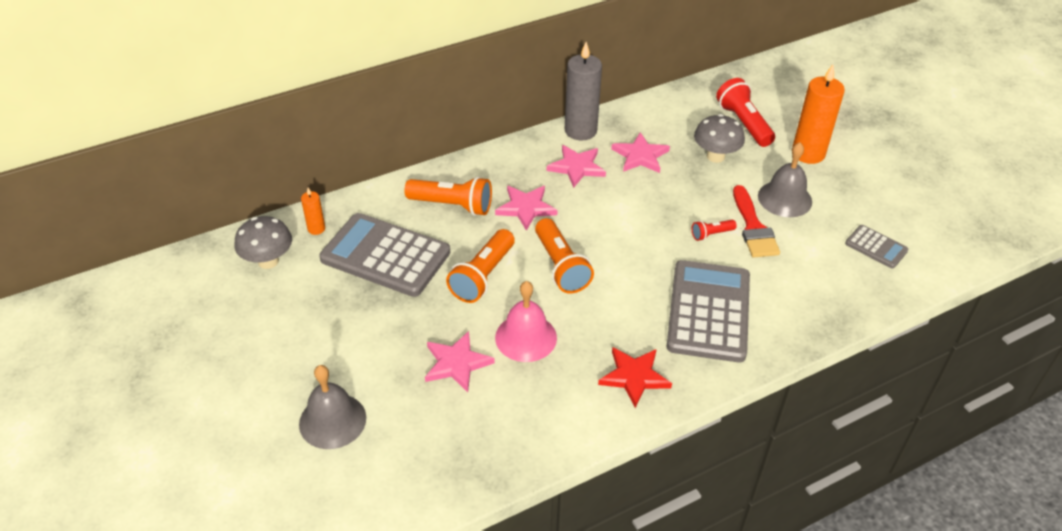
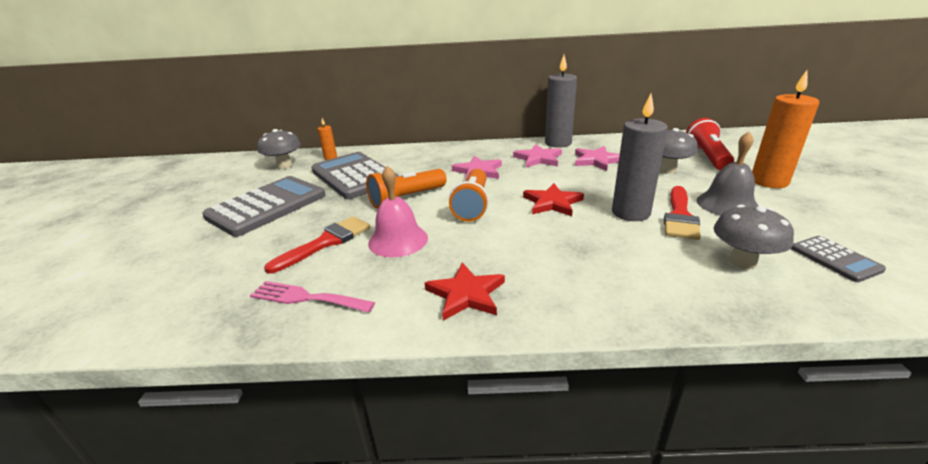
camera: 30 degrees right, 15 degrees down
grey bell [299,365,366,449] -> none
orange flashlight [404,177,492,216] -> none
pink star [425,331,495,392] -> red brush [264,216,370,274]
grey calculator [667,260,750,362] -> grey calculator moved to [202,176,326,237]
red flashlight [692,220,737,241] -> grey candle [612,94,668,221]
none -> pink fork [250,281,375,313]
none -> red star [523,183,584,216]
none -> grey mushroom [714,205,794,269]

